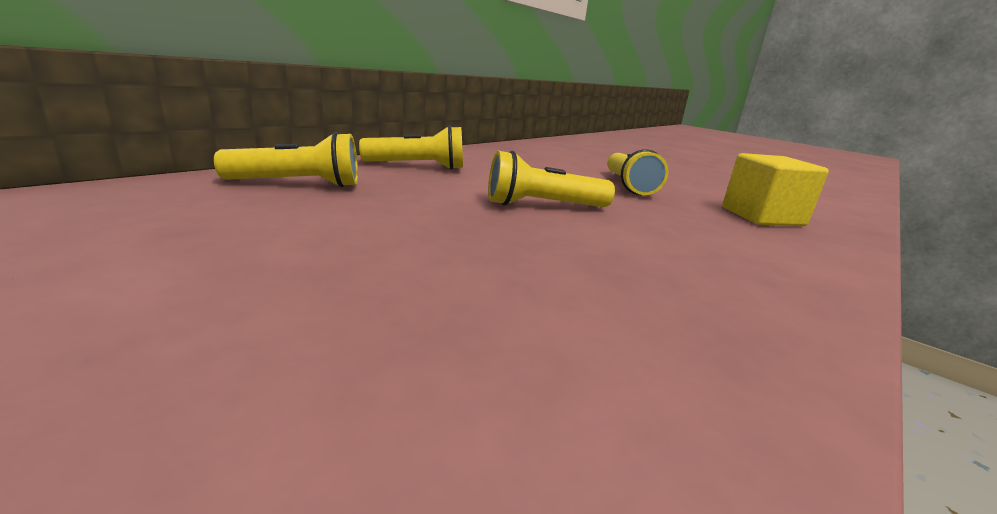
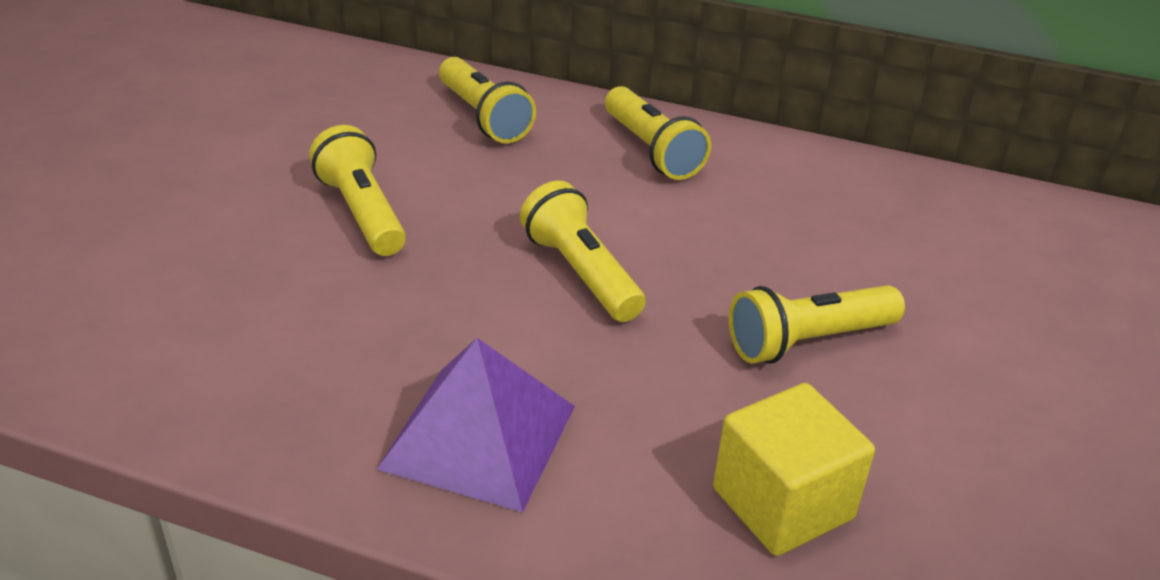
camera: 70 degrees right, 15 degrees up
none -> yellow flashlight [309,125,406,256]
none -> purple pyramid [376,338,575,512]

